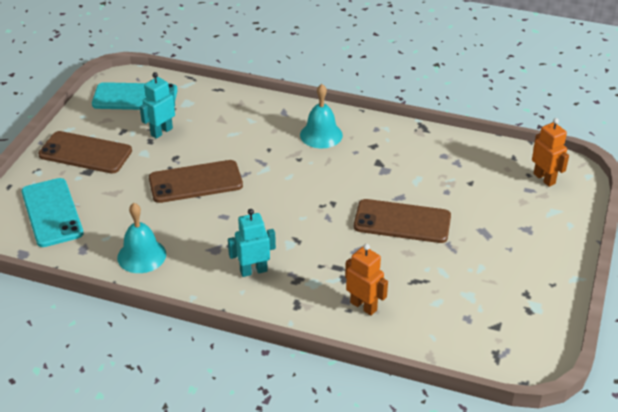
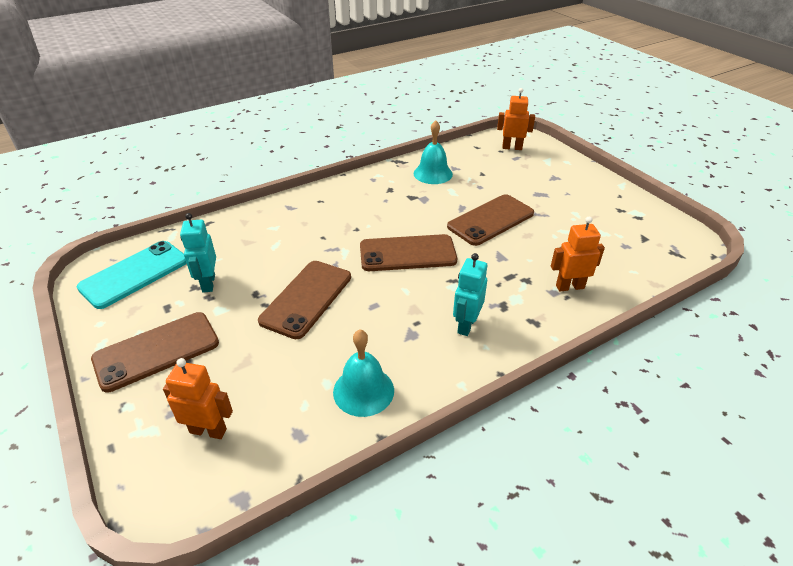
camera: 50 degrees left, 0 degrees up
turquoise phone [22,178,84,247] -> orange robot [163,358,233,439]
turquoise bell [300,84,343,148] -> turquoise bell moved to [414,120,453,184]
none -> brown phone [360,234,457,271]

